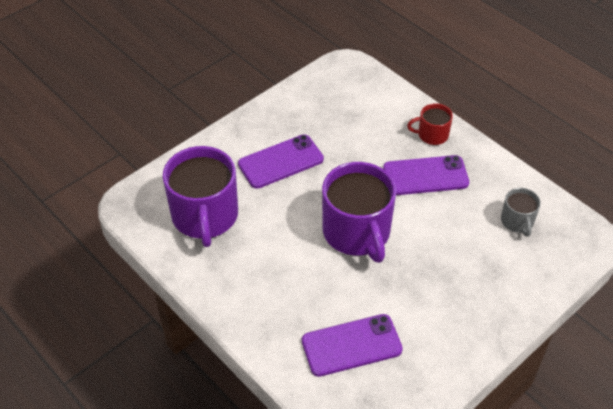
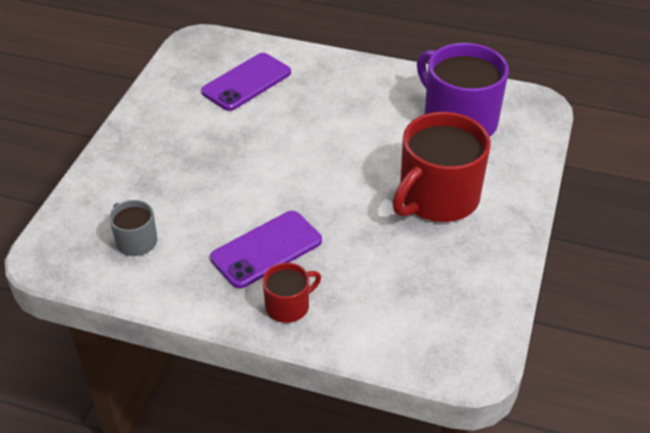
camera: 150 degrees right, 5 degrees down
purple phone [238,134,324,189] -> red mug [393,112,491,222]
purple mug [322,162,396,263] -> none

